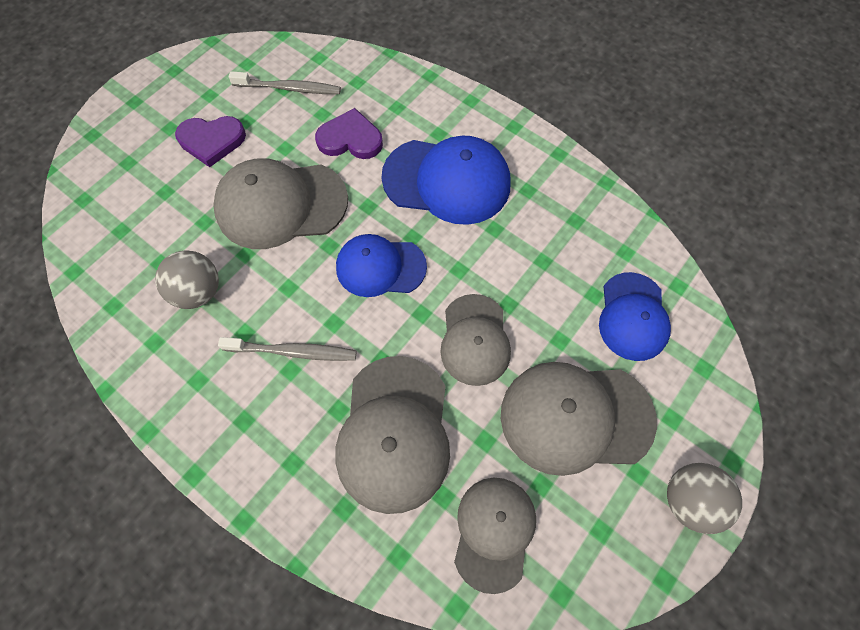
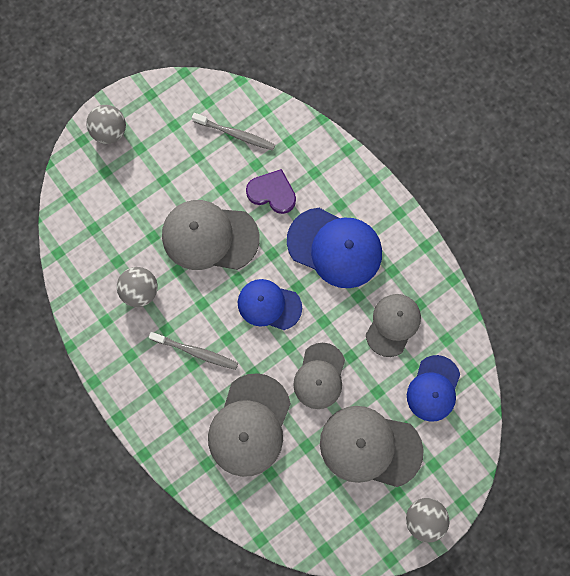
camera: 15 degrees right, 10 degrees up
purple heart [175,116,246,167] -> none
grey cap [454,477,536,594] -> grey cap moved to [366,294,421,357]
none -> grey ball [86,105,126,144]

